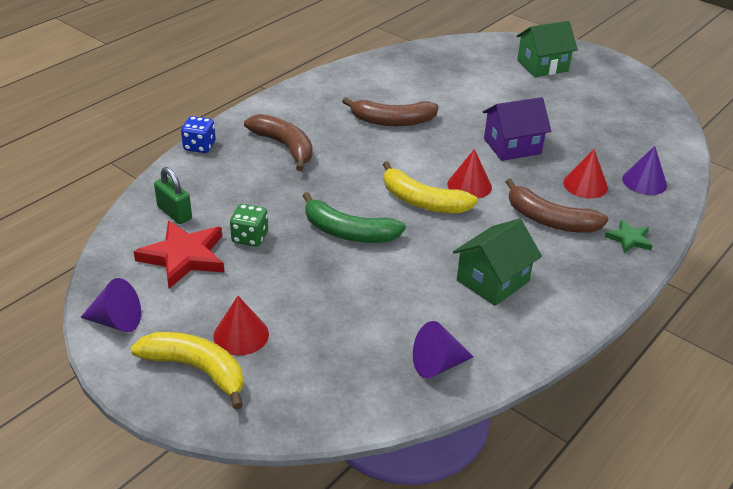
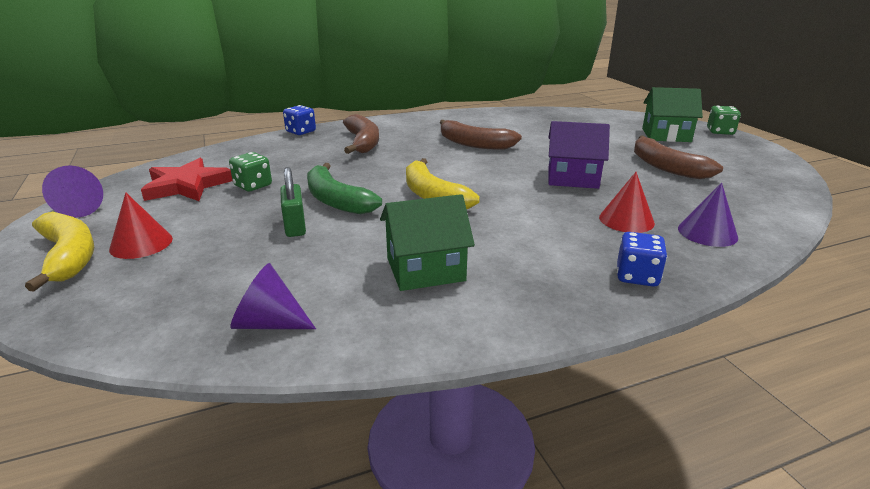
camera: 30 degrees right, 10 degrees down
green padlock [154,167,192,224] -> green padlock moved to [280,167,306,237]
red cone [447,149,492,199] -> none
brown banana [506,178,608,233] -> brown banana moved to [634,136,723,179]
green star [605,220,653,253] -> blue dice [617,232,667,287]
none -> green dice [707,106,741,135]

